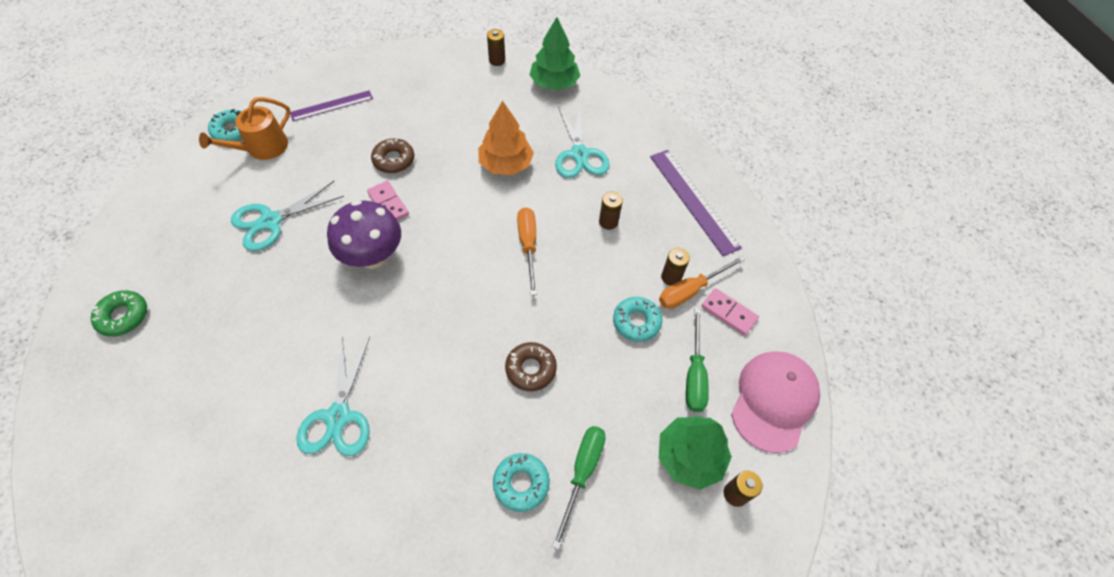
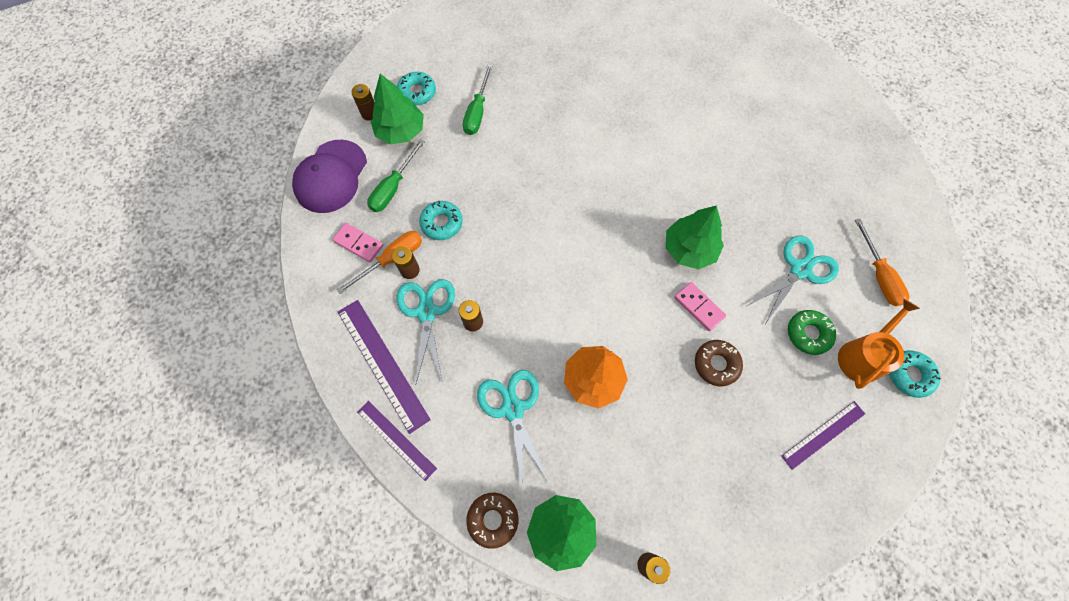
camera: 175 degrees right, 10 degrees up
green donut [91,290,147,337] -> green donut moved to [788,310,836,355]
turquoise scissors [297,337,370,456] -> turquoise scissors moved to [397,279,455,383]
purple mushroom [327,200,401,269] -> green tree [666,205,724,269]
turquoise donut [493,453,550,512] -> turquoise donut moved to [397,72,436,106]
brown donut [505,342,557,391] -> brown donut moved to [466,493,518,549]
orange screwdriver [517,207,537,295] -> orange screwdriver moved to [855,218,910,307]
green screwdriver [686,308,709,412] -> green screwdriver turned 150 degrees counterclockwise [367,139,425,212]
pink cap [731,351,820,453] -> purple cap [292,140,367,213]
none -> purple ruler [357,401,437,481]

